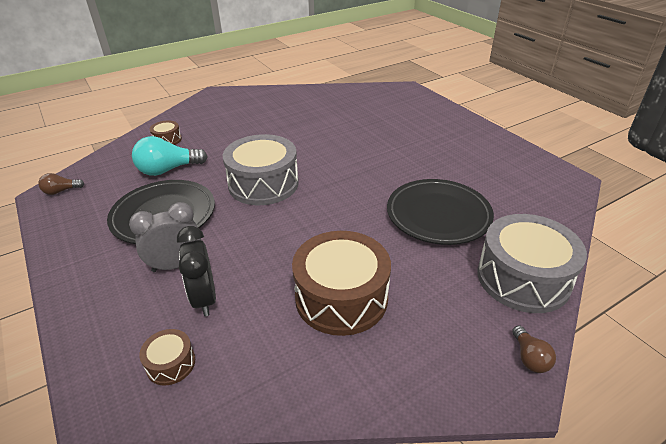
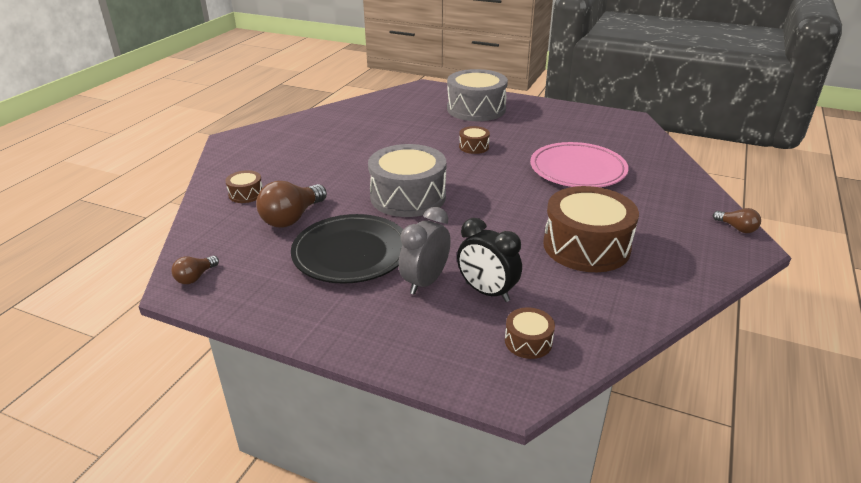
camera: 35 degrees left, 5 degrees down
turquoise light bulb [132,136,208,176] -> brown light bulb [256,181,327,228]
black plate [387,179,494,245] -> pink plate [530,142,629,187]
grey drum [477,214,587,313] -> grey drum moved to [447,69,508,121]
none -> brown drum [459,126,490,154]

